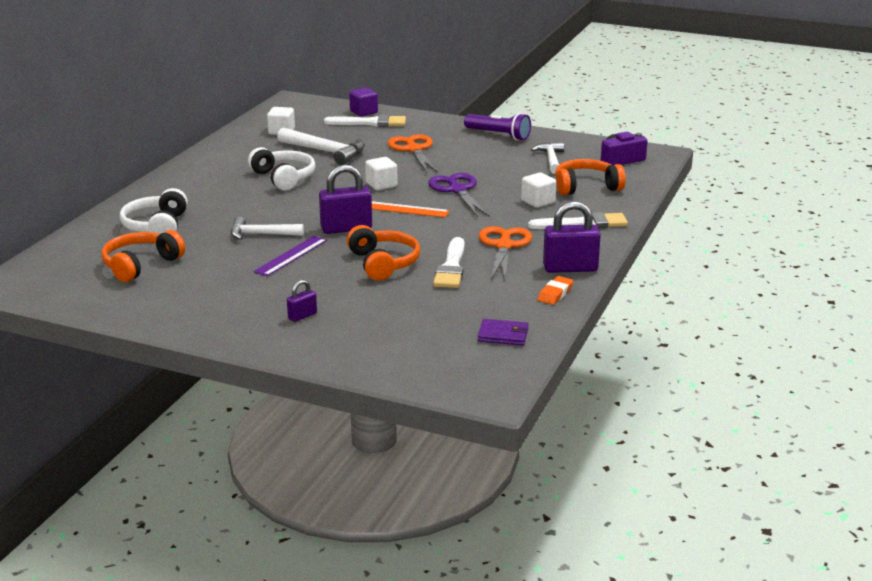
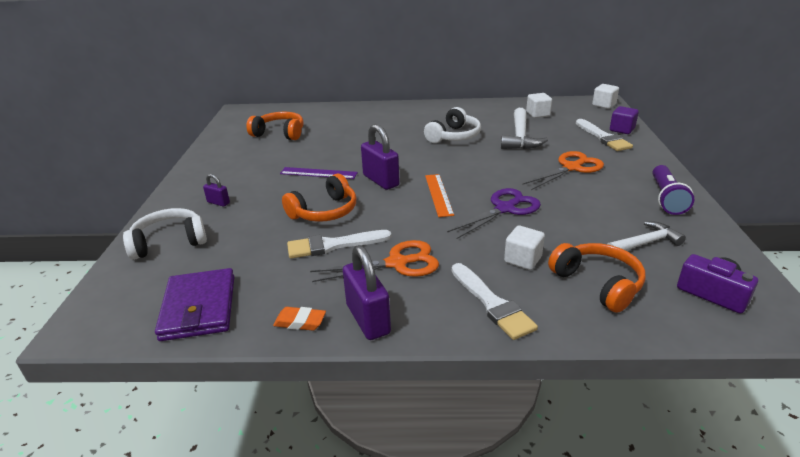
camera: 70 degrees right, 5 degrees up
white headphones [120,188,188,234] -> white headphones moved to [123,208,207,260]
white hammer [231,217,304,240] -> none
white cube [365,157,398,190] -> white cube moved to [592,84,619,109]
purple wallet [478,319,529,346] -> purple wallet [155,268,234,341], size x1.79

